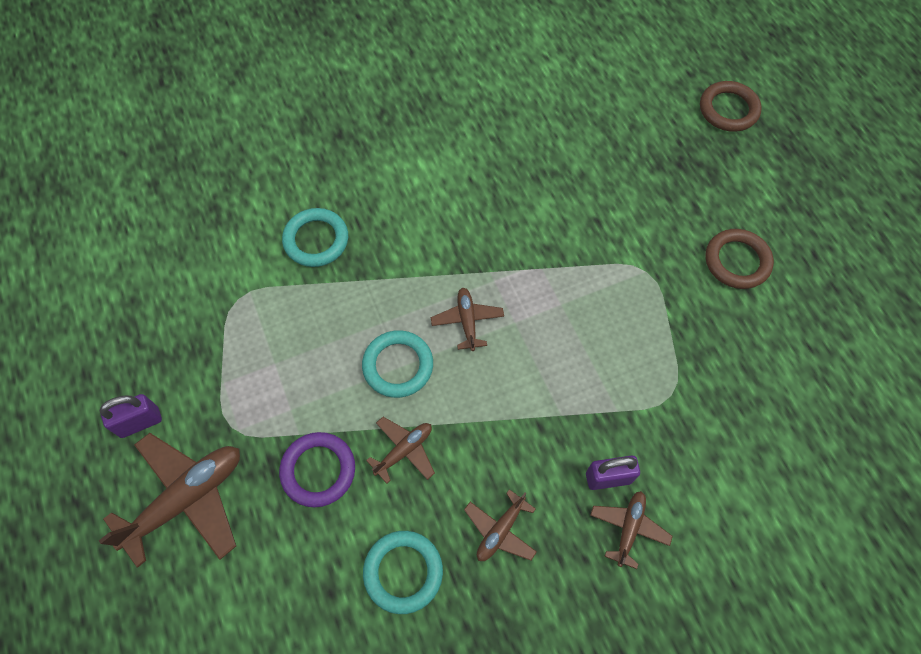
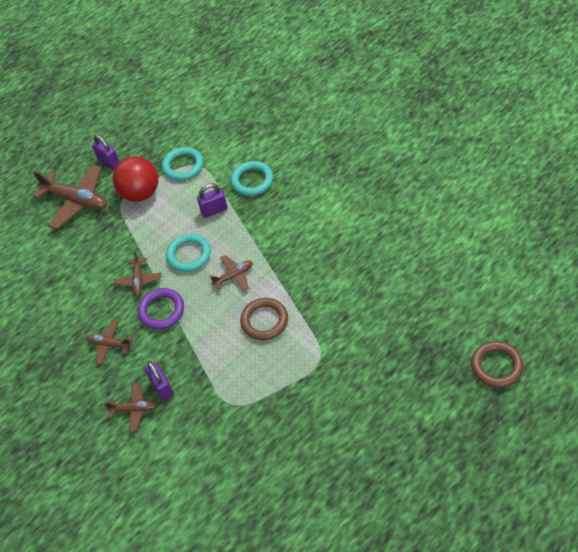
camera: 75 degrees right, 10 degrees down
purple ring [279,432,355,507] -> purple ring moved to [138,288,184,330]
turquoise ring [363,531,443,614] -> turquoise ring moved to [162,147,203,181]
brown plane [366,417,435,484] -> brown plane turned 60 degrees clockwise [114,252,162,296]
brown ring [705,229,774,289] -> brown ring moved to [240,298,288,340]
none -> red ball [113,157,158,202]
none -> purple padlock [197,183,228,218]

